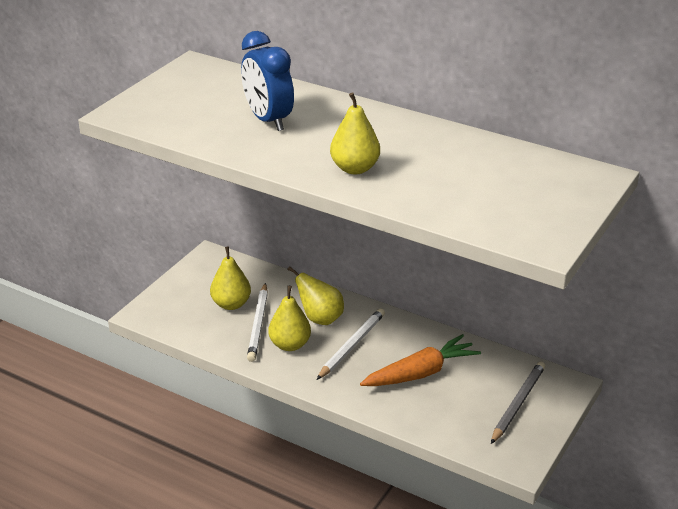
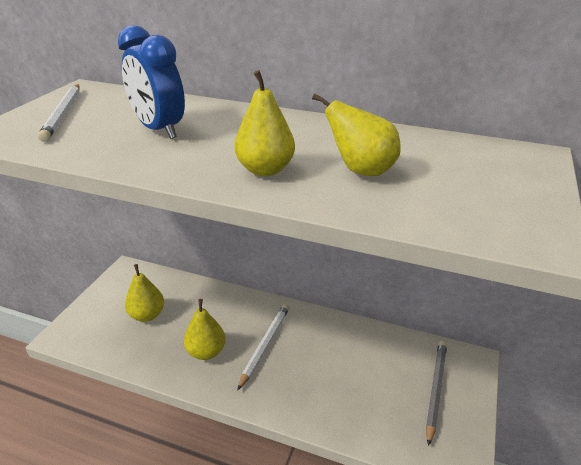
camera: 10 degrees left, 0 degrees up
white pencil [247,283,268,362] -> white pencil moved to [38,84,79,142]
yellow pear [287,266,344,325] -> yellow pear moved to [312,93,401,176]
orange carrot [360,334,481,386] -> none

